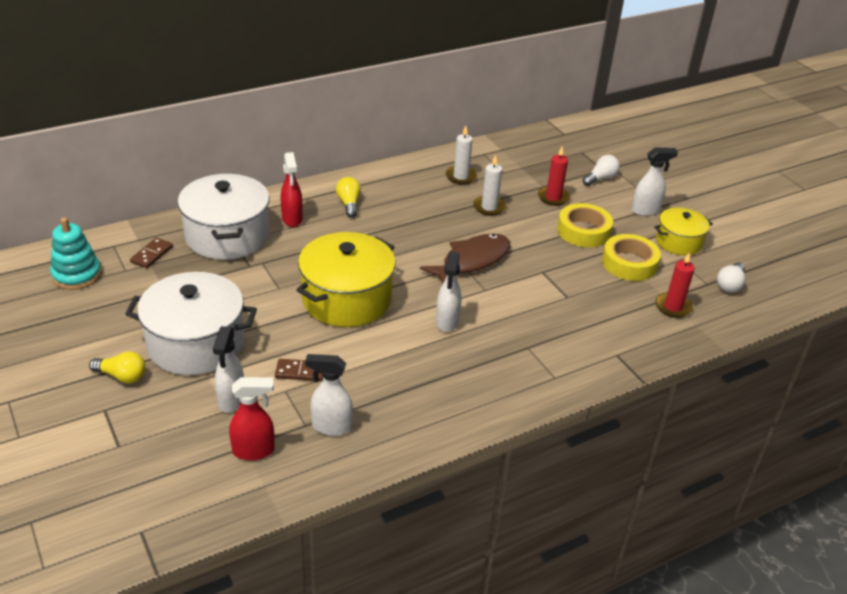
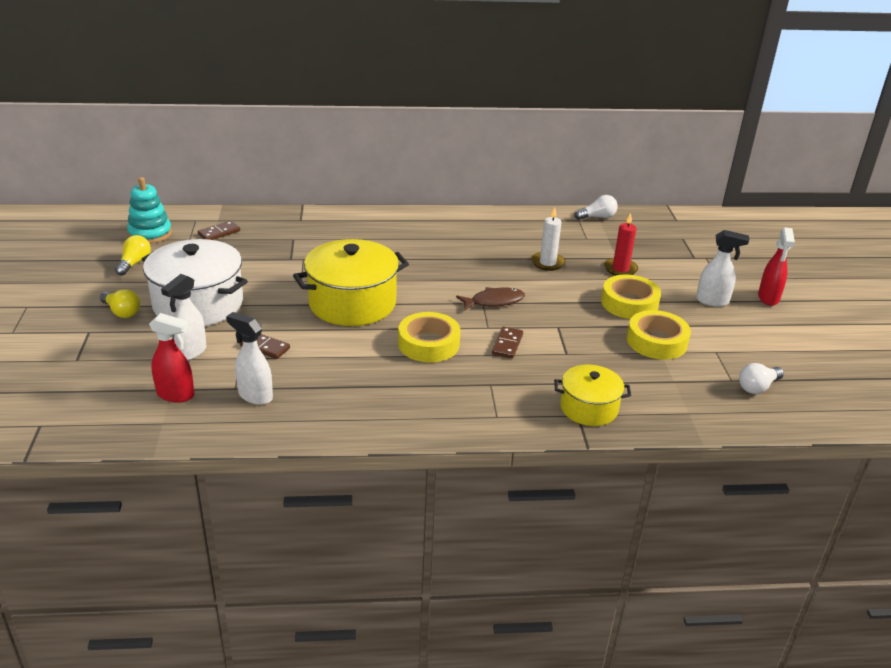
camera: 25 degrees right, 5 degrees down
white pot [178,174,269,260] -> none
red spray bottle [281,152,303,227] -> red spray bottle moved to [758,227,795,306]
yellow light bulb [336,177,361,217] -> yellow light bulb moved to [115,235,151,276]
brown fish [420,234,510,283] -> brown fish [456,287,525,311], size x0.66
white spray bottle [436,252,462,332] -> yellow tape [398,312,461,362]
white candle [446,126,477,184] -> none
white light bulb [583,155,620,186] -> white light bulb moved to [574,195,618,220]
yellow pot [654,207,713,255] -> yellow pot moved to [554,365,631,426]
red candle [656,253,695,318] -> none
none -> brown domino [492,327,523,358]

